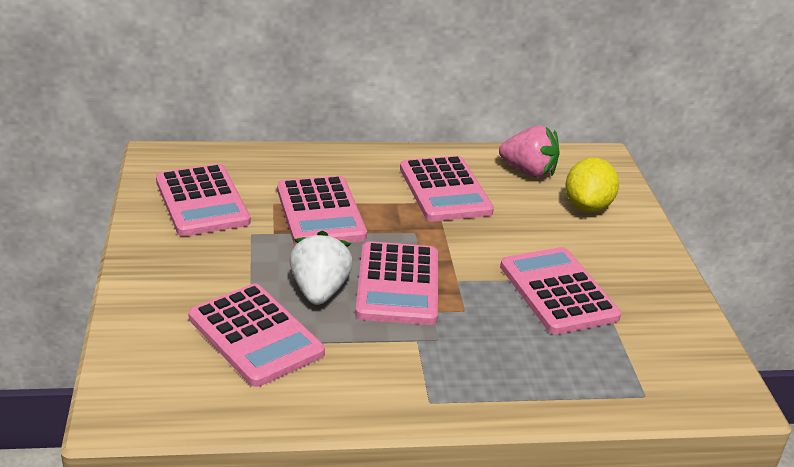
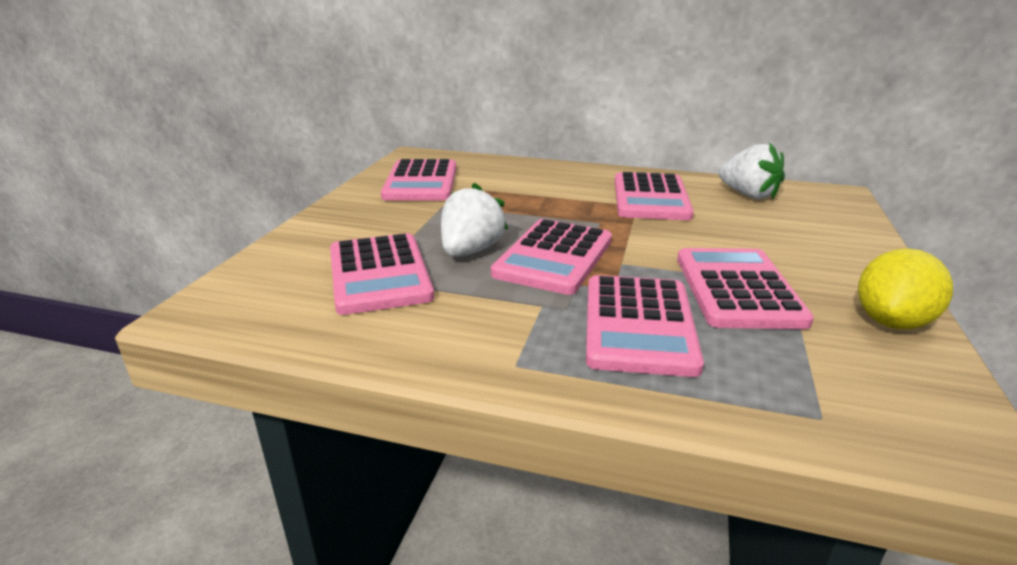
camera: 25 degrees right, 5 degrees down
pink calculator [277,176,367,245] -> pink calculator moved to [586,275,704,377]
pink strawberry [499,126,560,177] -> white strawberry [719,143,785,200]
yellow lemon [565,157,619,212] -> yellow lemon moved to [858,248,953,329]

